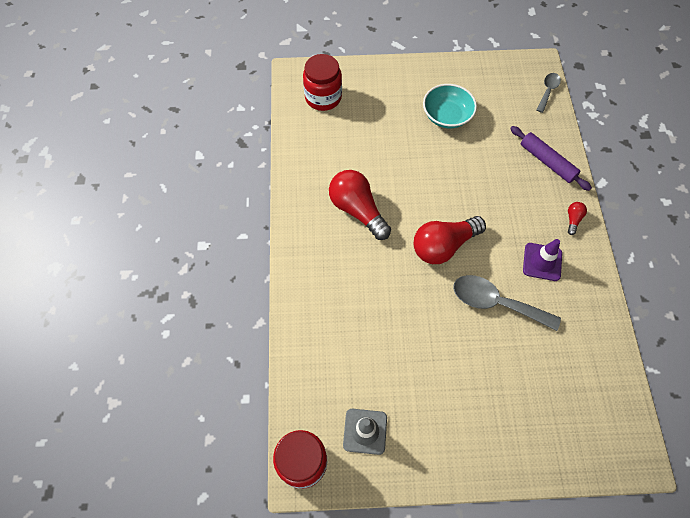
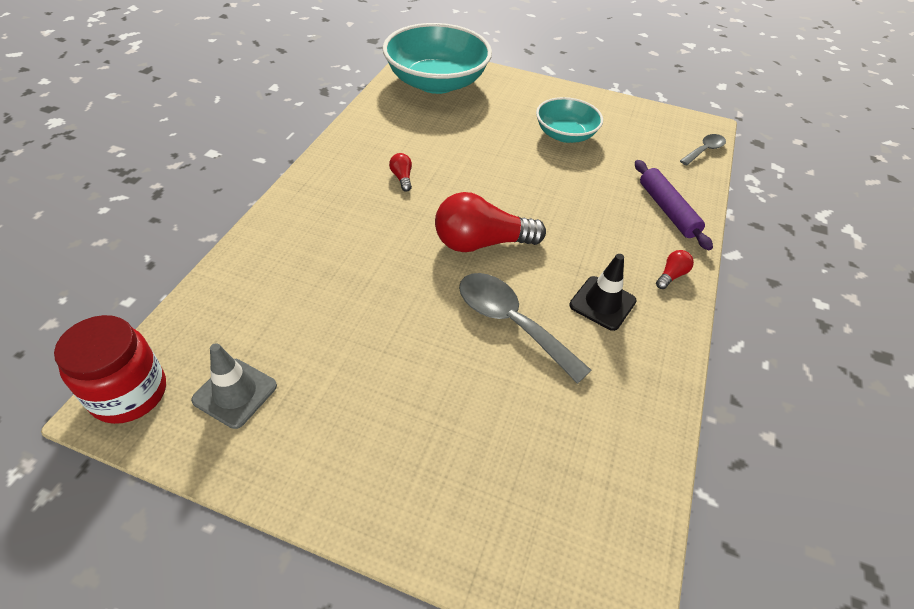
camera: 20 degrees right, 15 degrees down
red jar [303,54,342,111] -> turquoise bowl [383,23,492,94]
red light bulb [329,170,391,240] -> red light bulb [389,153,412,192], size x0.43
purple traffic cone [523,239,562,281] -> black traffic cone [569,254,637,331]

